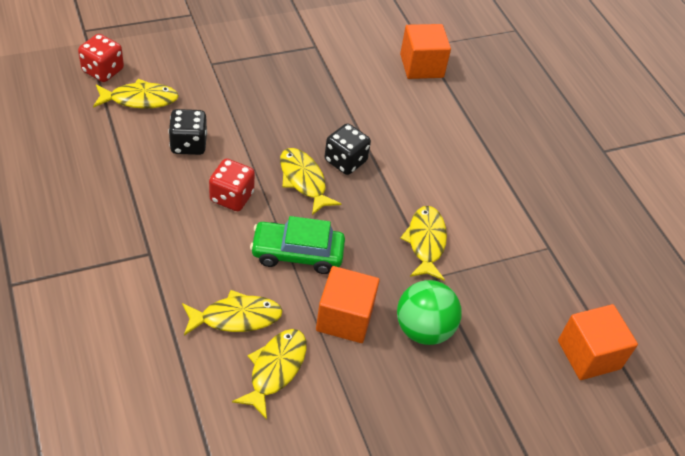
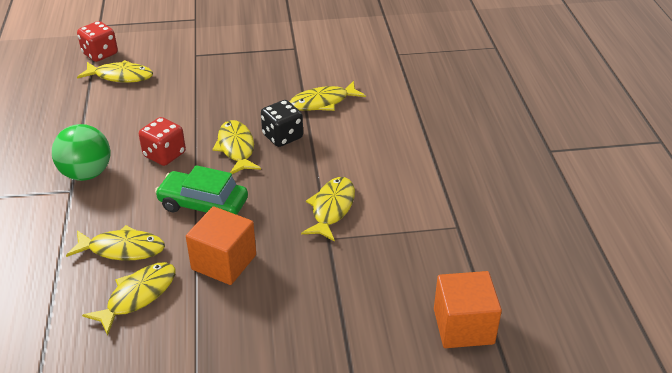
camera: 20 degrees right, 10 degrees down
black dice [168,109,207,155] -> none
green ball [397,280,462,345] -> green ball moved to [52,124,110,181]
orange cube [400,24,451,79] -> none
none -> yellow fish [290,81,366,111]

